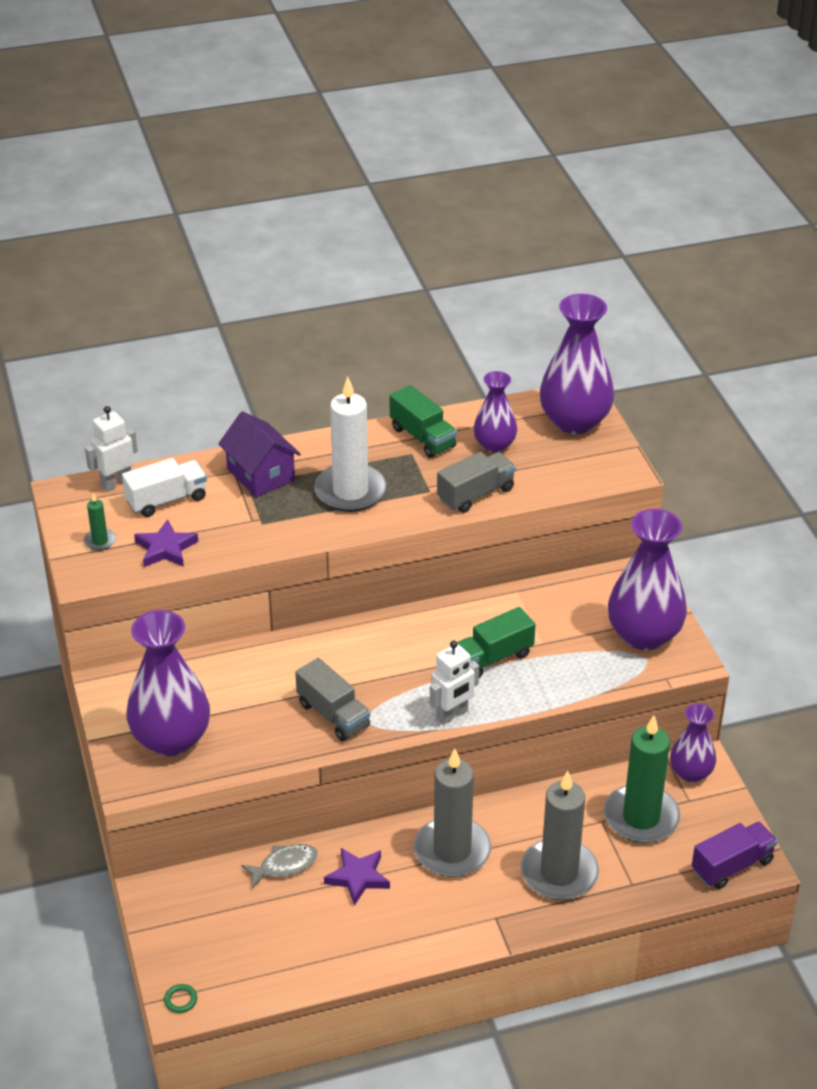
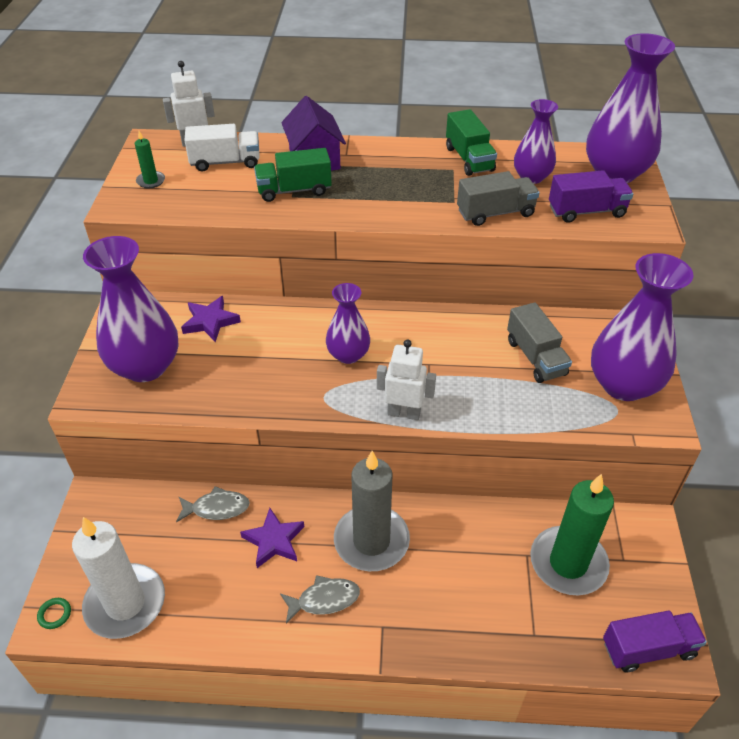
camera: 20 degrees right, 5 degrees up
purple star [134,519,198,567] -> purple star moved to [181,296,241,342]
grey truck [295,658,370,741] -> grey truck moved to [507,302,572,383]
white candle [314,377,387,512] -> white candle moved to [72,517,165,639]
white robot [430,641,479,725] -> white robot turned 150 degrees counterclockwise [377,340,436,420]
green truck [457,607,536,678] -> green truck moved to [254,148,332,202]
grey candle [521,771,599,900] -> none
purple vase [670,703,716,782] -> purple vase moved to [326,283,370,364]
none -> grey fish [280,575,360,623]
none -> purple truck [549,170,633,223]

